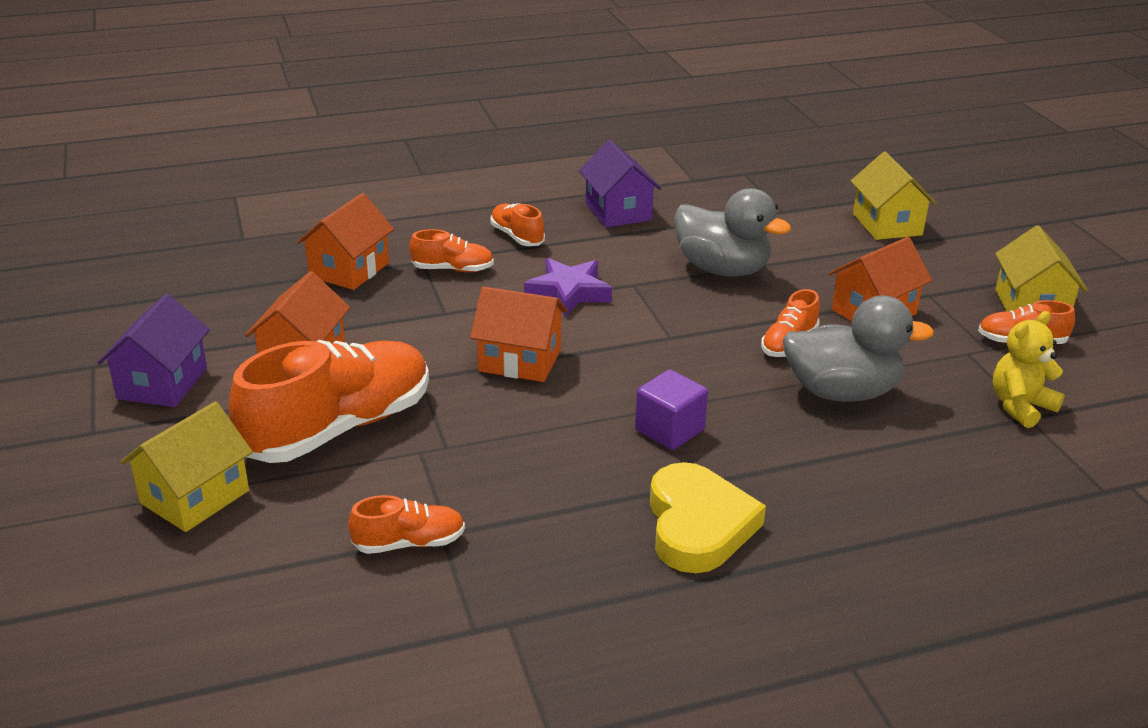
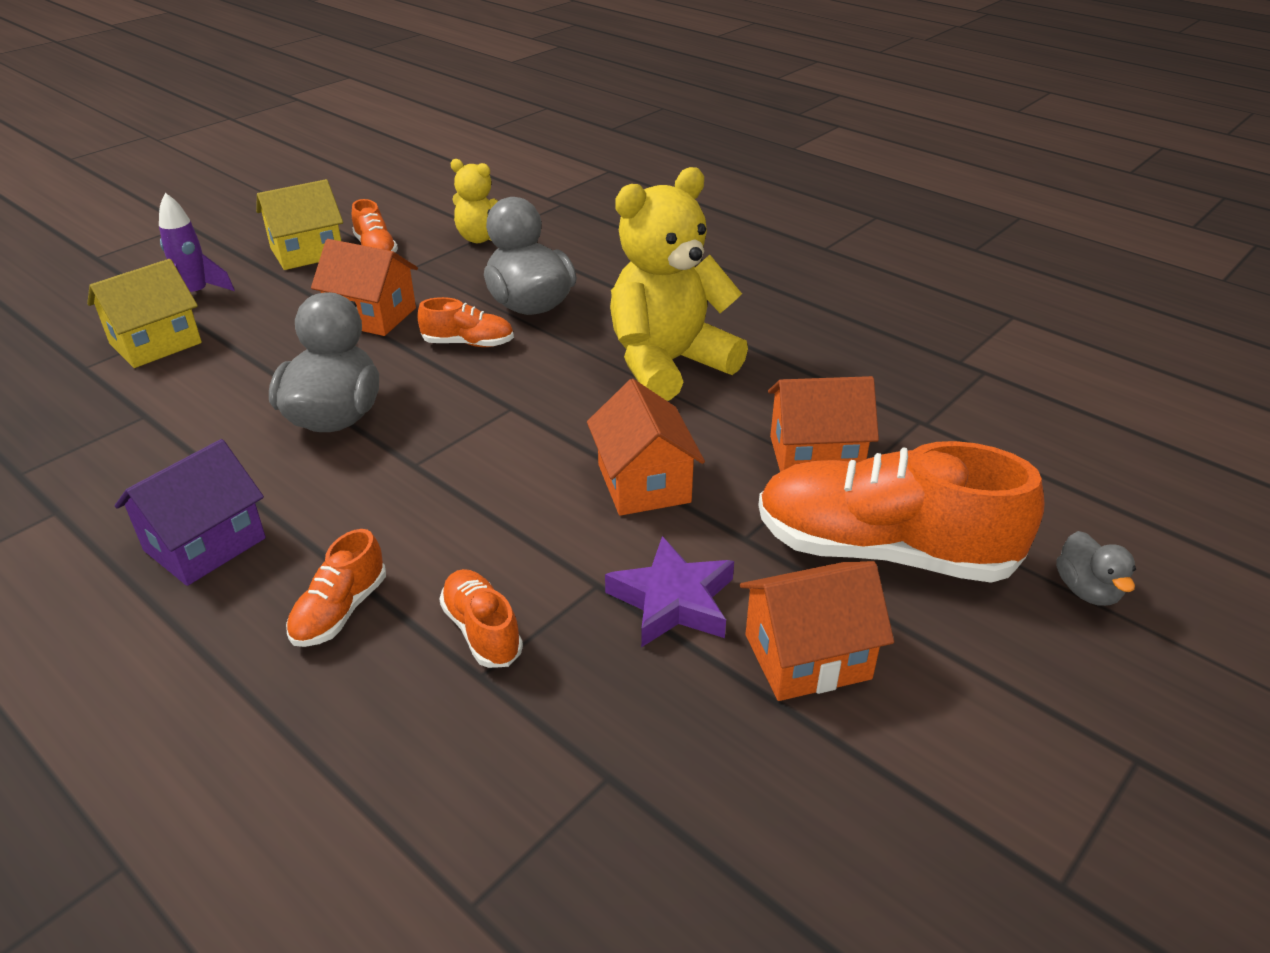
camera: 120 degrees left, 5 degrees up
purple house [97,294,210,407] -> none
yellow house [120,401,253,532] -> grey duck [1056,531,1136,606]
orange house [297,193,394,290] -> orange house moved to [768,376,879,472]
orange shoe [348,495,465,554] -> none
purple star [524,258,612,317] -> purple star moved to [605,536,734,647]
purple cube [635,370,708,450] -> yellow teddy bear [610,167,748,401]
yellow heart [650,462,766,573] -> none
none -> purple rocket [159,193,235,292]

